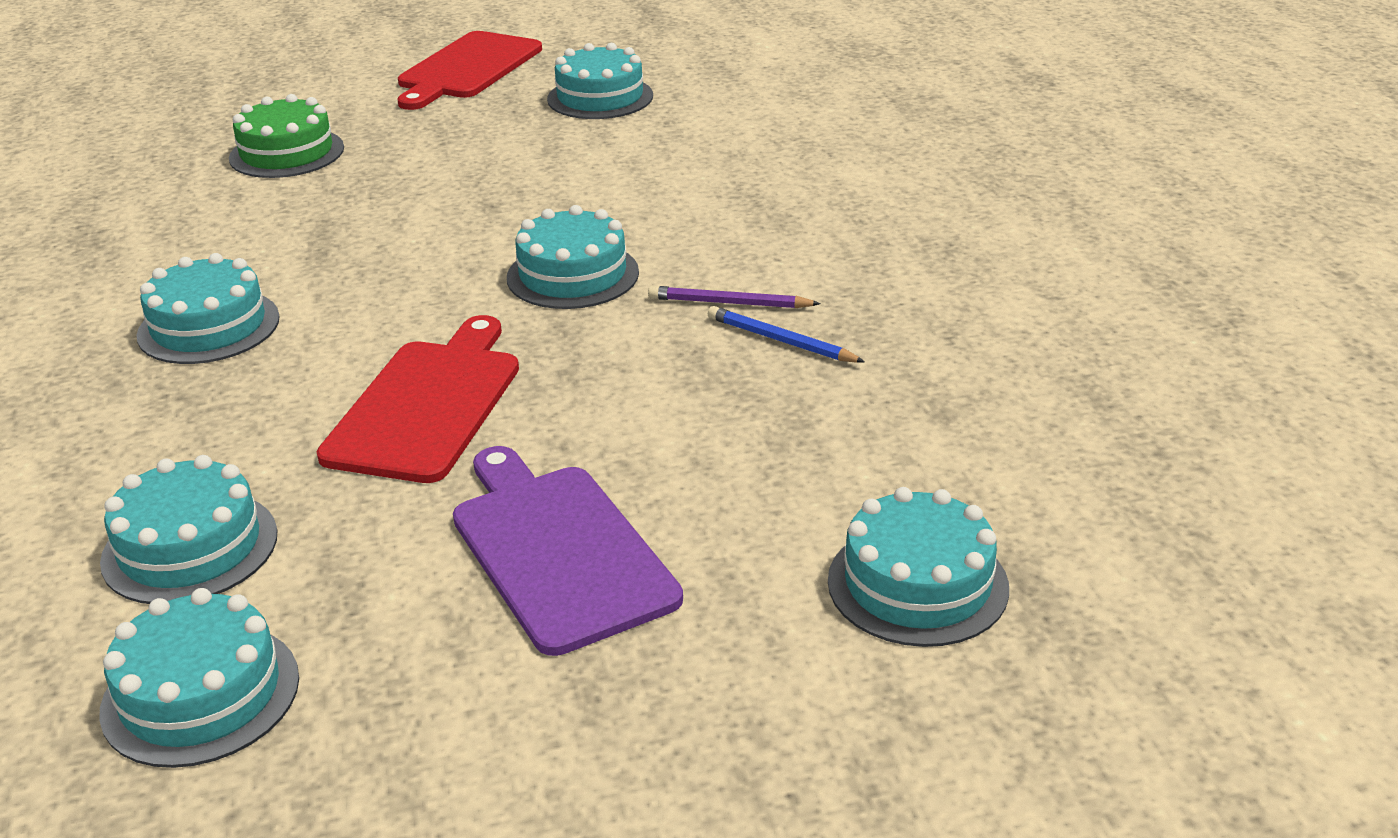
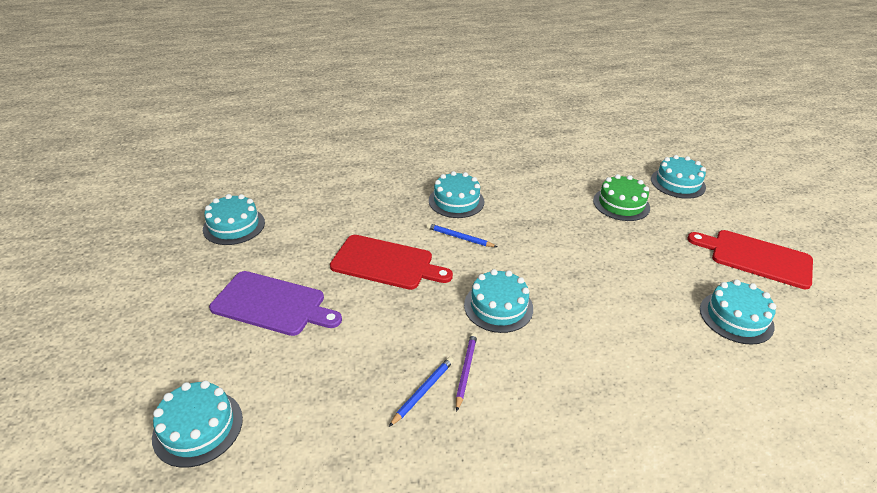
camera: 90 degrees right, 5 degrees up
turquoise cake [100,455,277,604] -> turquoise cake moved to [651,155,706,199]
purple cutting board [453,446,683,656] -> purple cutting board turned 45 degrees clockwise [209,271,342,336]
none -> blue pencil [426,223,497,247]

